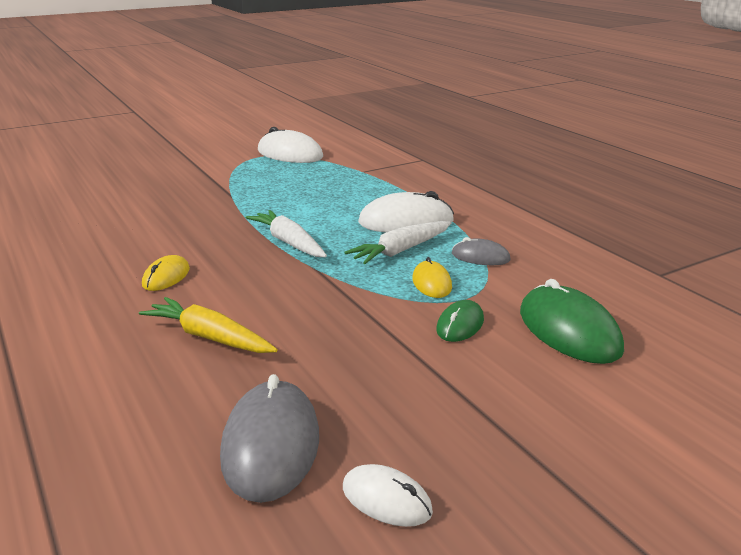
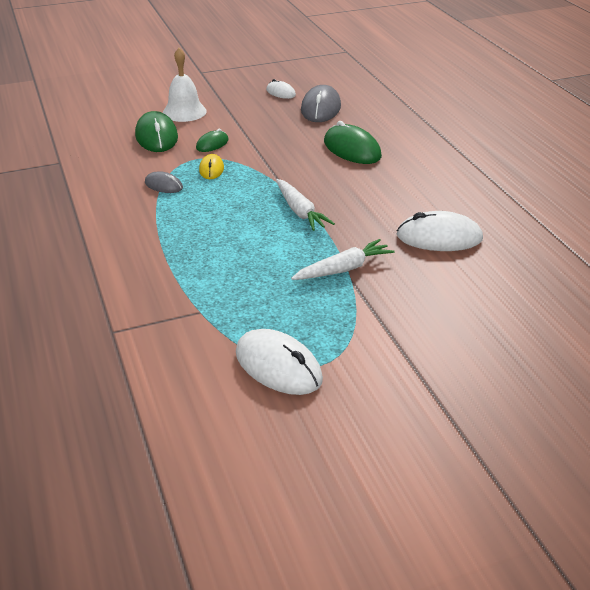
camera: 170 degrees left, 10 degrees up
yellow carrot [139,297,278,353] -> green mouse [324,121,382,164]
yellow mouse [142,255,190,291] -> none
white carrot [344,221,451,264] -> white carrot moved to [291,239,394,280]
white mouse [358,191,454,233] -> white mouse moved to [397,211,483,251]
none -> white bell [163,48,207,122]

